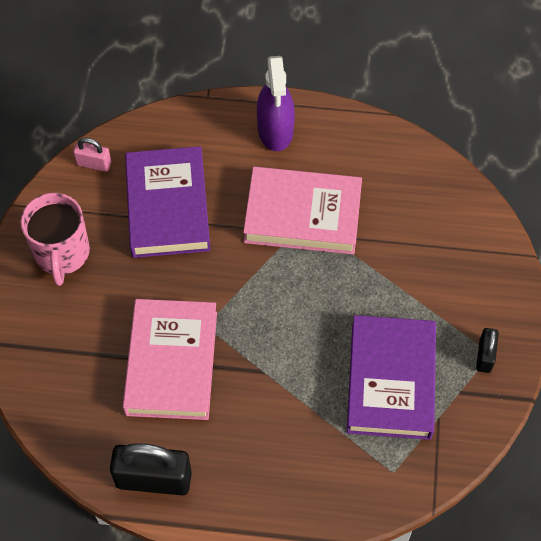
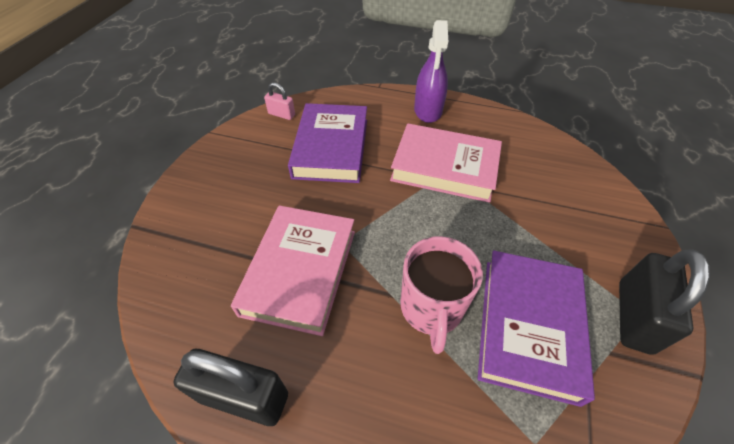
camera: 10 degrees right, 10 degrees down
pink mug [20,193,90,286] -> pink mug moved to [400,236,483,354]
black padlock [476,328,499,373] -> black padlock [619,249,710,355], size x1.90

